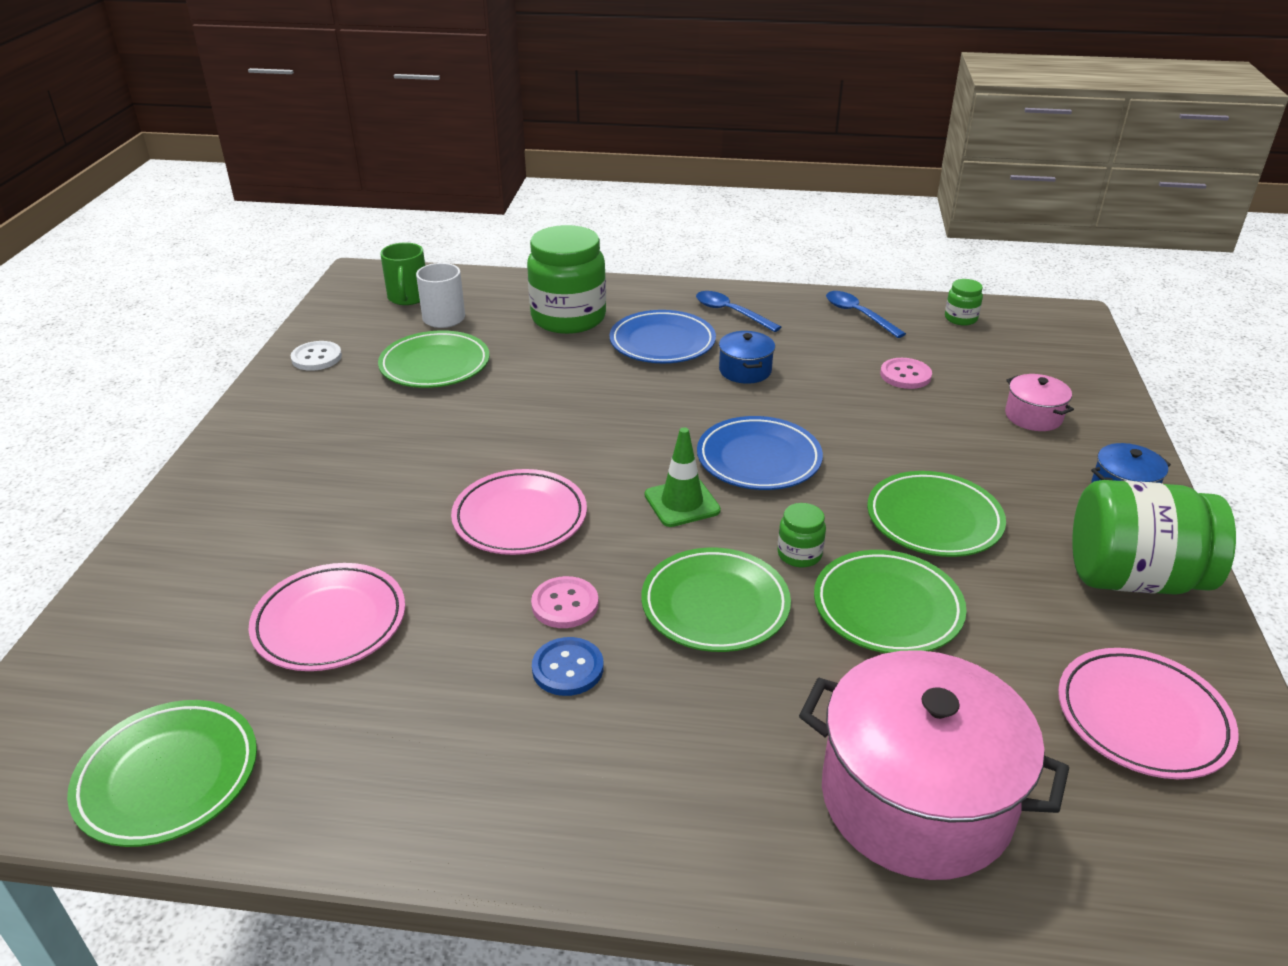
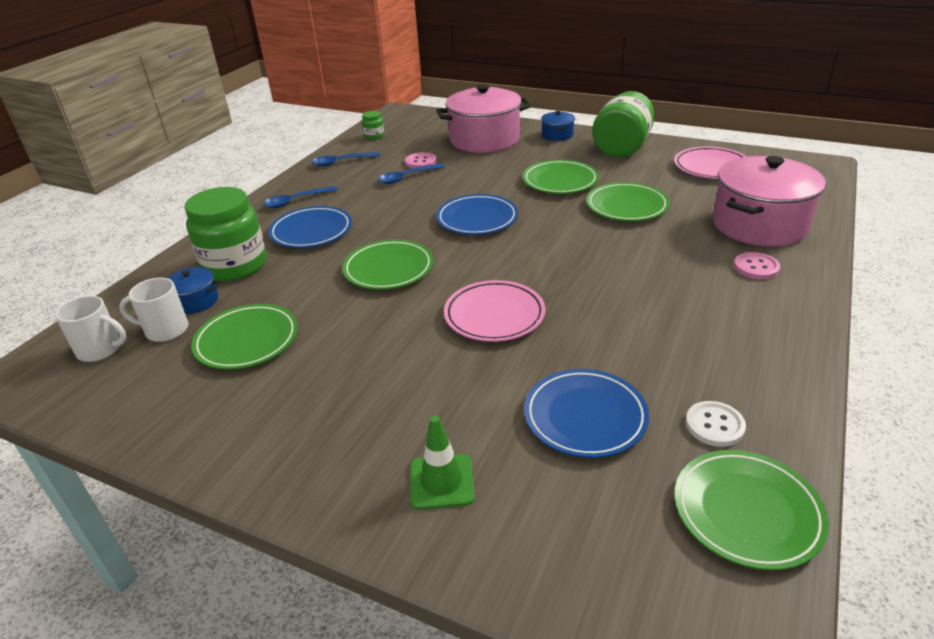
camera: 70 degrees left, 0 degrees up
pink plate [249,563,405,671] -> blue plate [524,369,649,458]
white button [291,341,342,371] -> white button moved to [686,401,746,447]
green mug [380,242,425,305] -> white mug [55,296,126,362]
pink button [531,576,599,628] -> pink button moved to [734,252,780,280]
blue button [532,637,604,696] -> none
green plate [641,548,791,652] -> green plate moved to [342,239,433,290]
green traffic cone [645,427,721,527] -> green traffic cone moved to [410,415,475,510]
blue pot [719,331,775,384] -> blue pot moved to [168,267,220,314]
green jar [777,503,826,567] -> none
pink pot [1005,374,1074,431] -> pink pot [436,84,531,153], size x2.22
none -> blue spoon [378,163,445,184]

